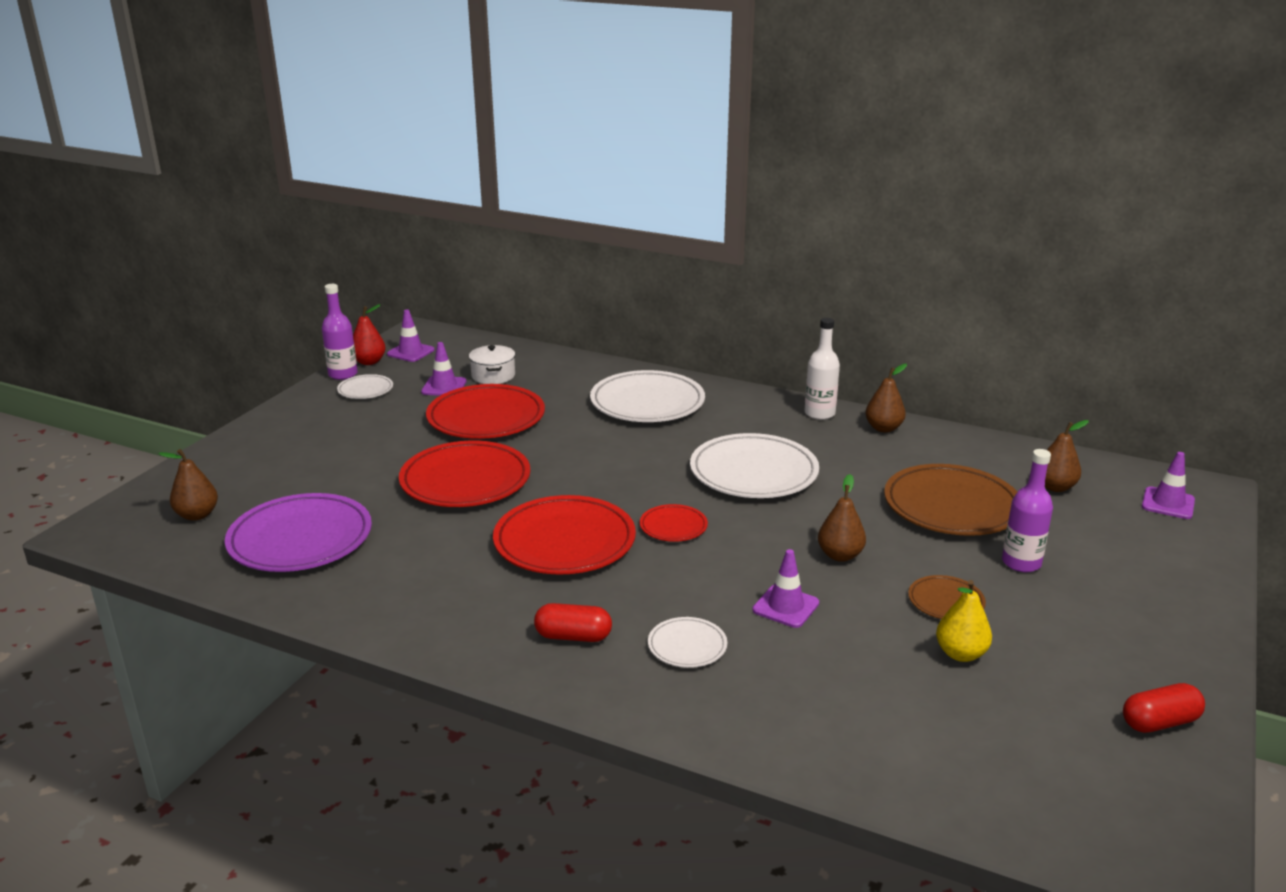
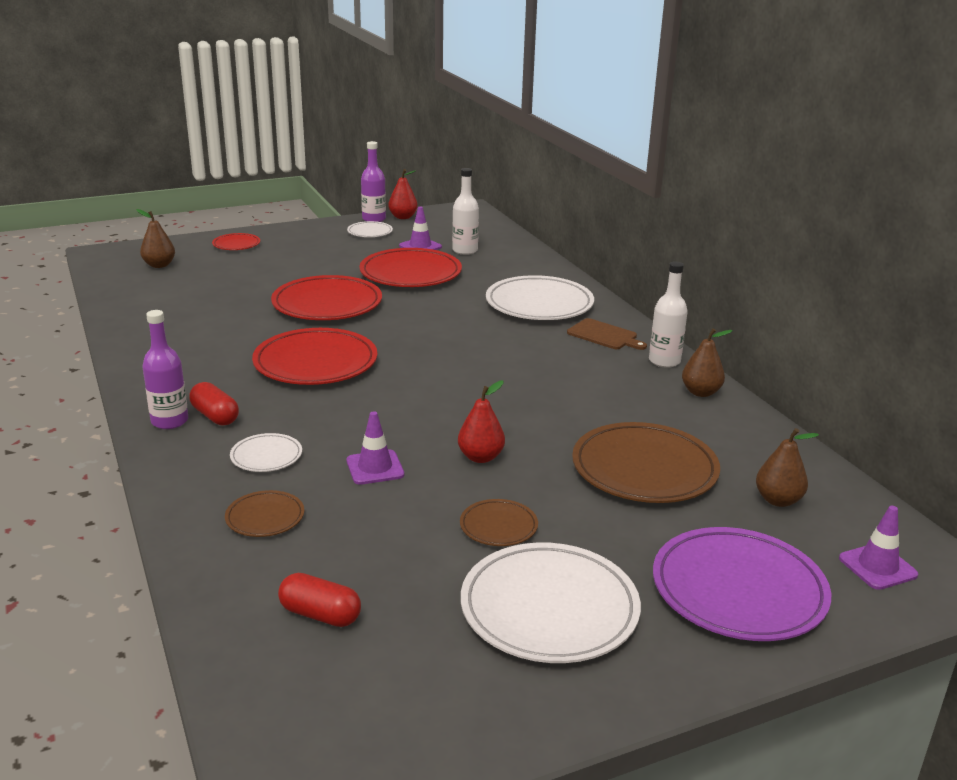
camera: 40 degrees right, 0 degrees up
purple plate [225,493,372,572] -> purple plate moved to [653,527,831,641]
purple traffic cone [387,309,435,362] -> none
white pot [469,345,515,384] -> white bottle [452,168,479,255]
red plate [640,504,708,542] -> red plate moved to [212,233,260,250]
white plate [690,433,819,498] -> white plate moved to [461,542,641,663]
brown pear [818,474,866,562] -> red pear [458,380,505,463]
yellow pear [936,580,992,662] -> none
purple bottle [1002,449,1053,572] -> purple bottle moved to [142,310,188,429]
red capsule [1123,683,1205,733] -> red capsule moved to [278,573,361,627]
none -> brown plate [225,490,304,537]
none -> brown cutting board [567,318,647,350]

